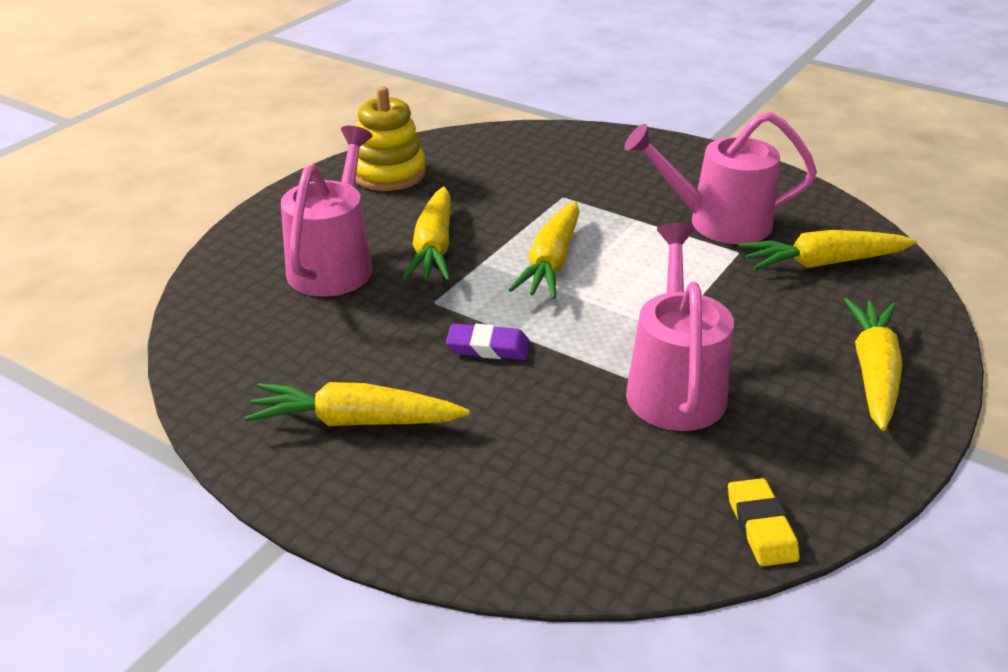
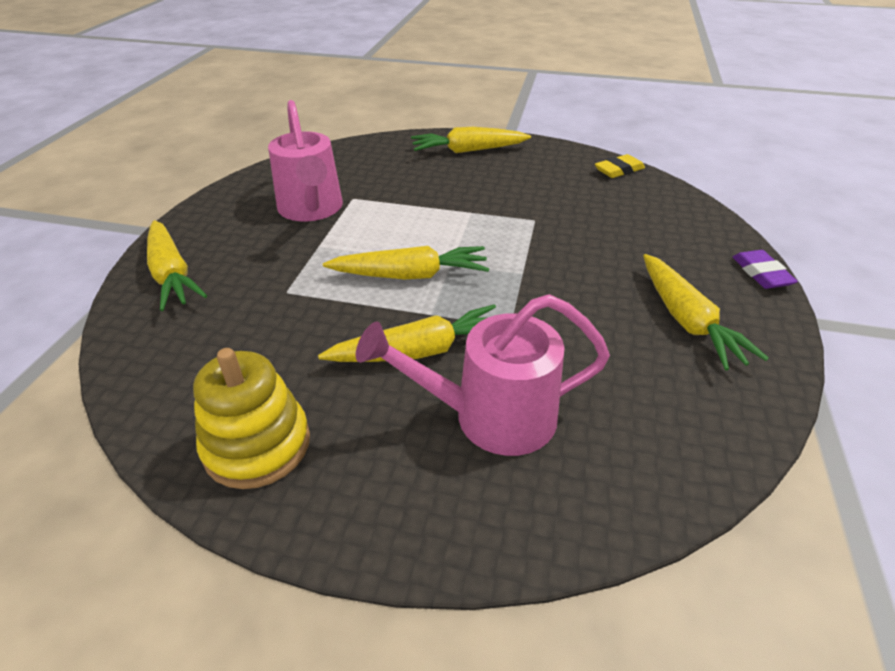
camera: 110 degrees left, 5 degrees up
purple eraser [446,324,530,360] -> purple eraser moved to [732,250,798,289]
pink watering can [626,223,734,431] -> none
yellow carrot [739,230,917,270] -> yellow carrot moved to [147,220,207,311]

